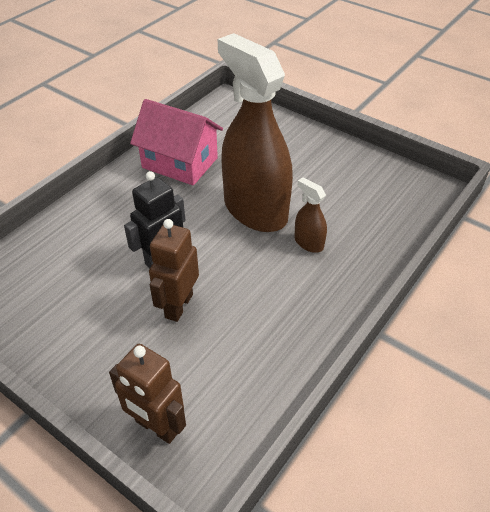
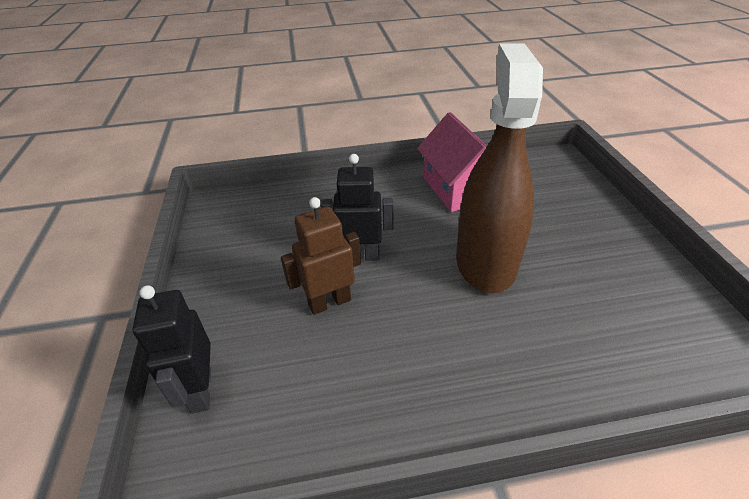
camera: 45 degrees right, 5 degrees down
brown robot [109,344,186,444] -> black robot [133,285,211,414]
brown spray bottle [295,177,327,253] -> none

